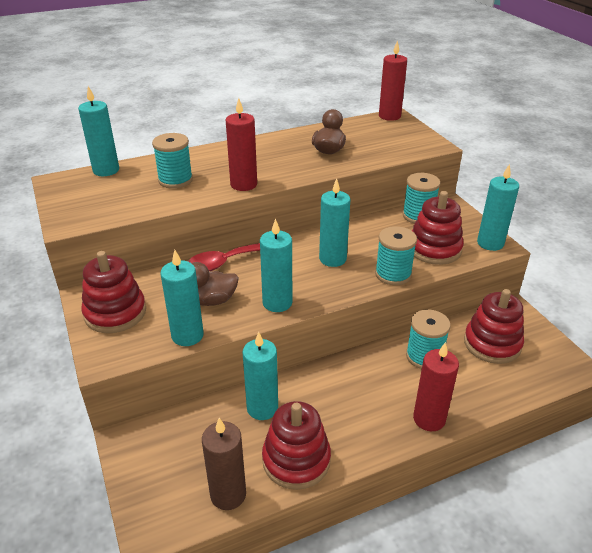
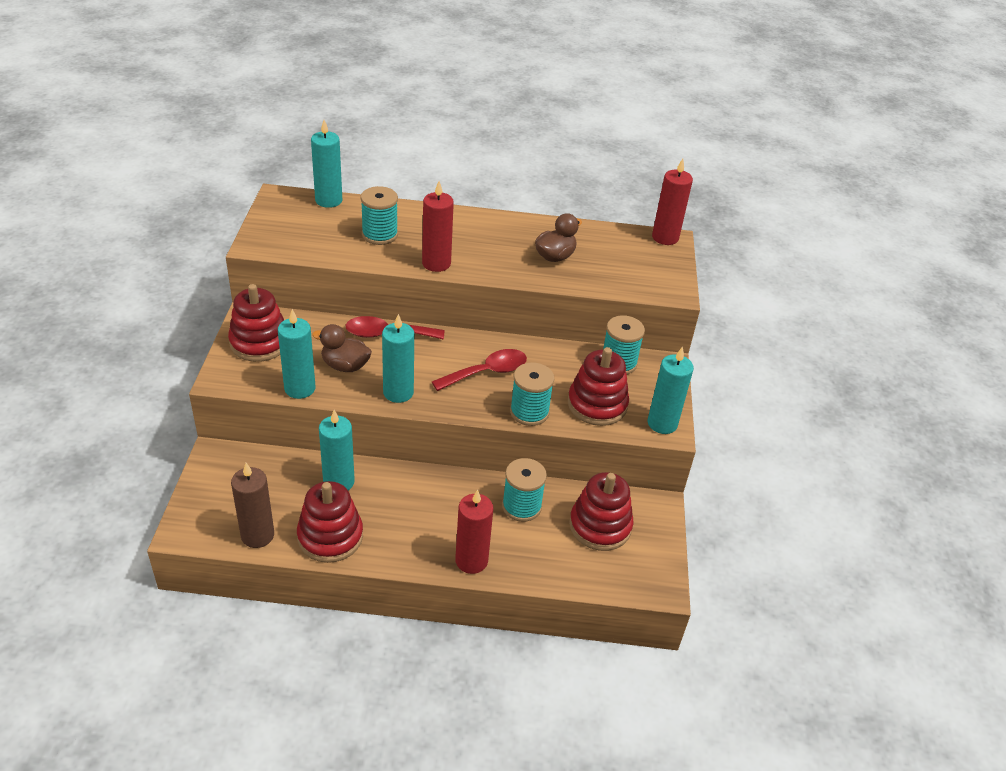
camera: 25 degrees right, 5 degrees up
turquoise candle [319,178,350,267] -> red spoon [432,349,527,391]

